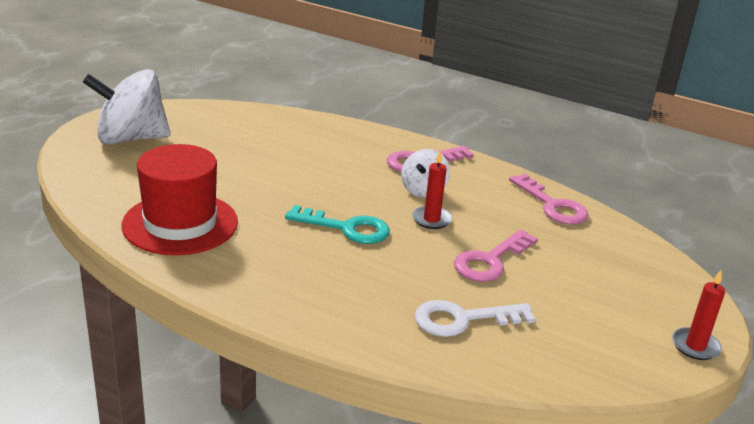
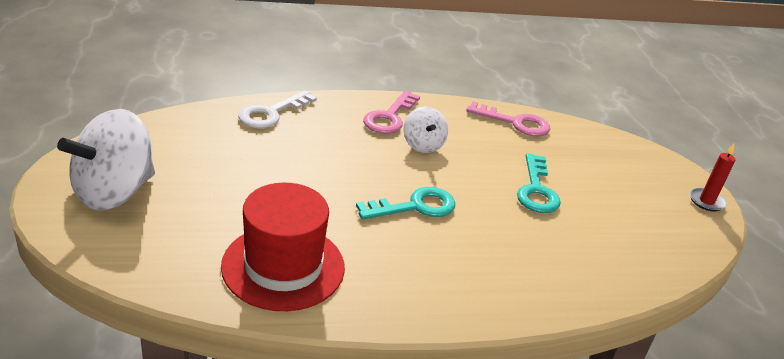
camera: 40 degrees left, 5 degrees up
red candle [412,151,452,229] -> none
white key [414,300,536,337] -> white key moved to [238,90,317,128]
pink key [454,229,538,282] -> turquoise key [517,154,561,213]

